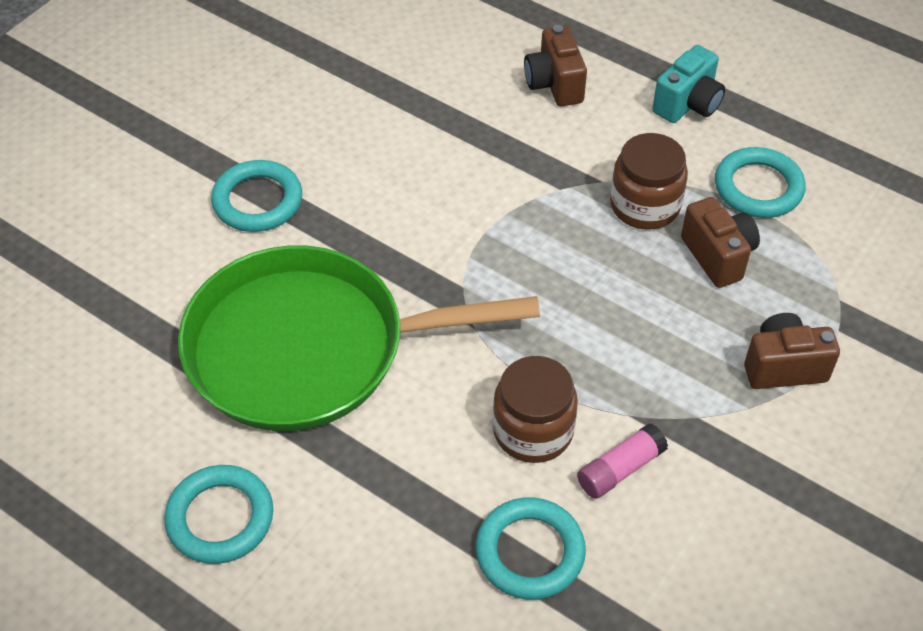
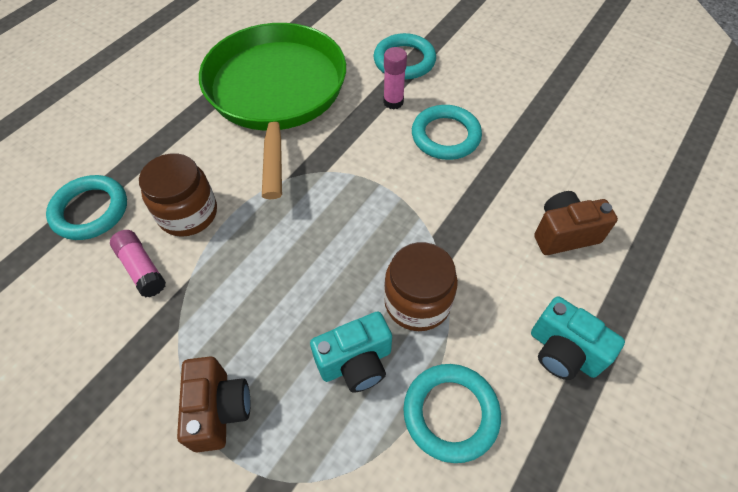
camera: 90 degrees right, 5 degrees up
turquoise ring [164,465,273,564] -> turquoise ring moved to [412,105,482,160]
brown camera [681,197,760,288] -> turquoise camera [310,311,392,393]
none -> pink glue stick [383,47,407,109]

